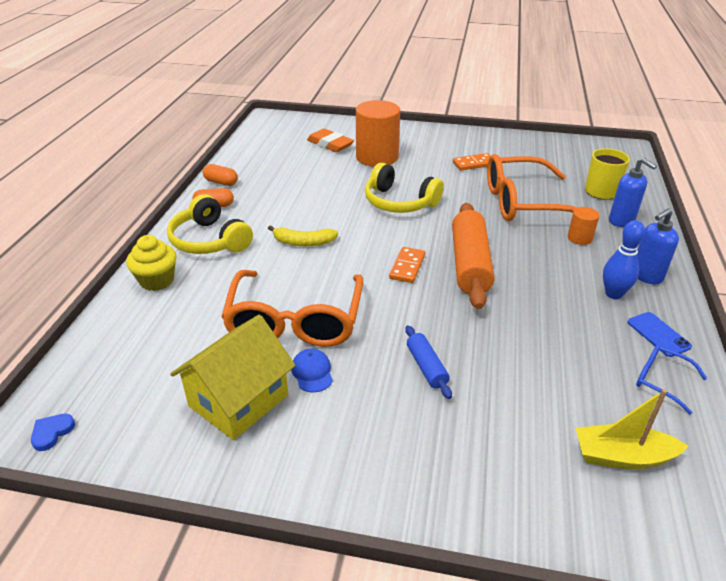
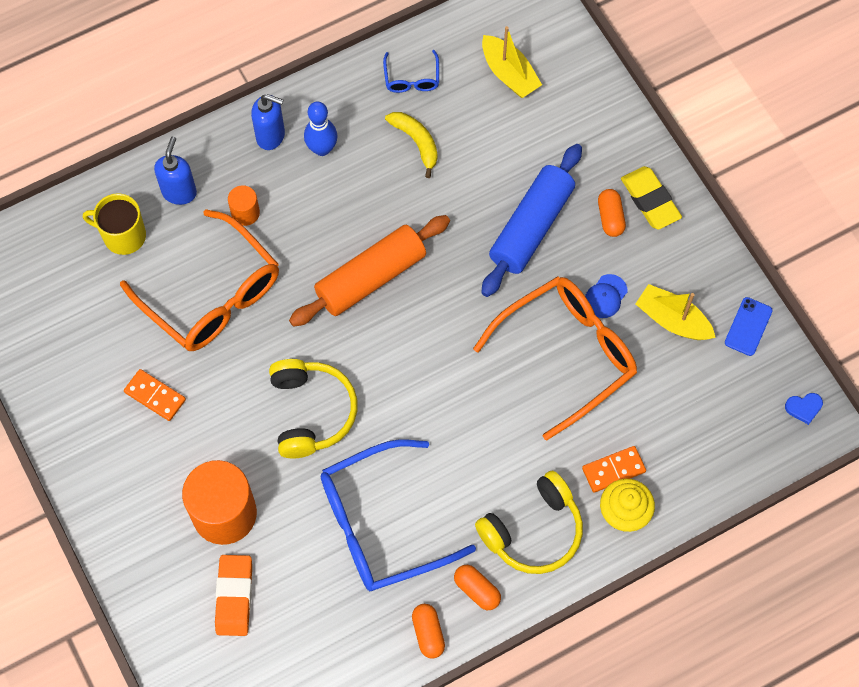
camera: 130 degrees left, 30 degrees up
yellow headphones [167,194,253,254] -> yellow headphones turned 45 degrees clockwise [475,471,583,574]
yellow house [170,315,295,440] -> yellow boat [635,284,716,340]
yellow banana [268,225,338,246] -> yellow banana moved to [385,112,438,178]
orange domino [389,247,425,283] -> orange domino moved to [582,446,646,492]
blue rolling pin [405,325,452,399] -> blue rolling pin [481,144,582,297], size x2.01
blue phone [628,312,692,357] -> blue phone moved to [725,297,773,356]
none -> blue glasses [321,440,476,591]
none -> orange capsule [598,189,626,237]
none -> yellow eraser [621,166,682,229]

